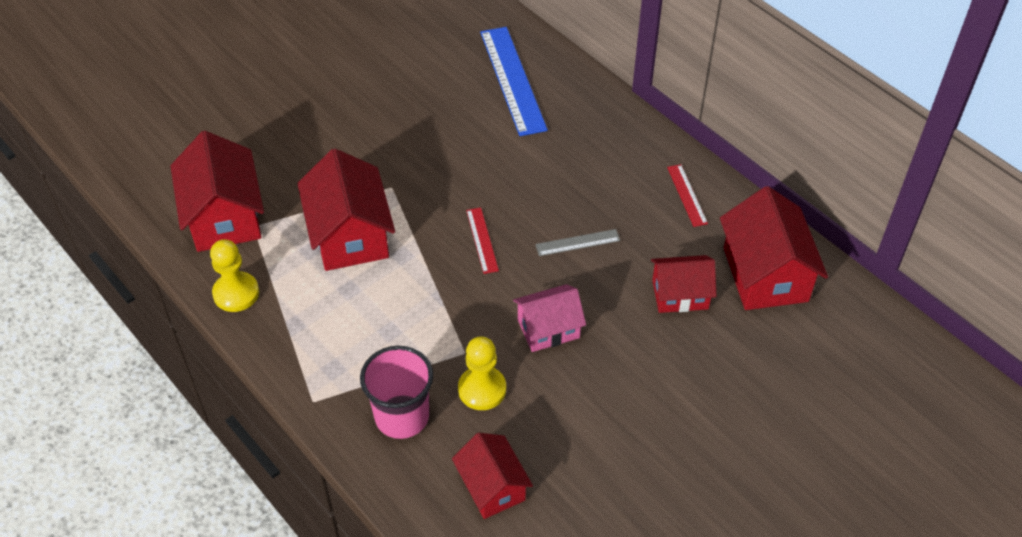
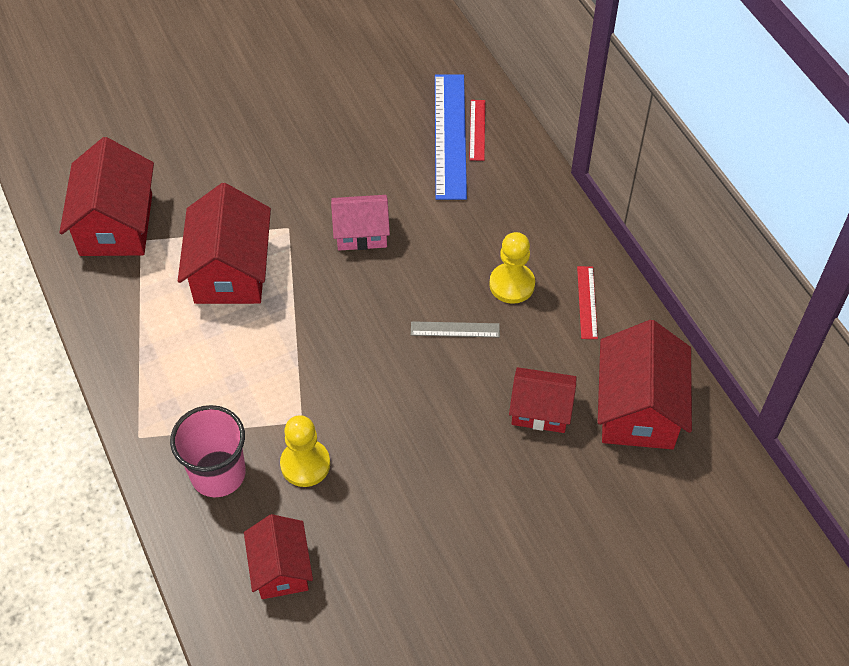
camera: 15 degrees right, 5 degrees up
yellow pawn [210,239,259,312] -> yellow pawn moved to [489,232,535,304]
red ruler [466,207,499,274] -> red ruler moved to [469,100,485,161]
pink house [513,284,586,352] -> pink house moved to [331,195,390,251]

